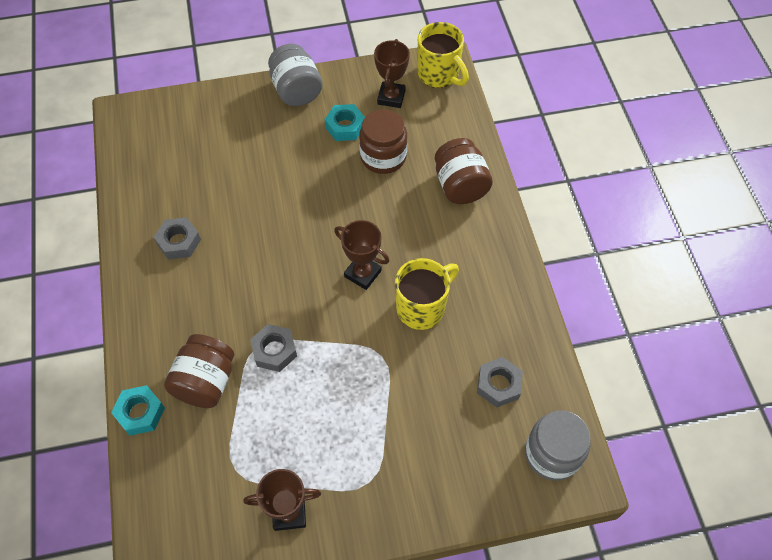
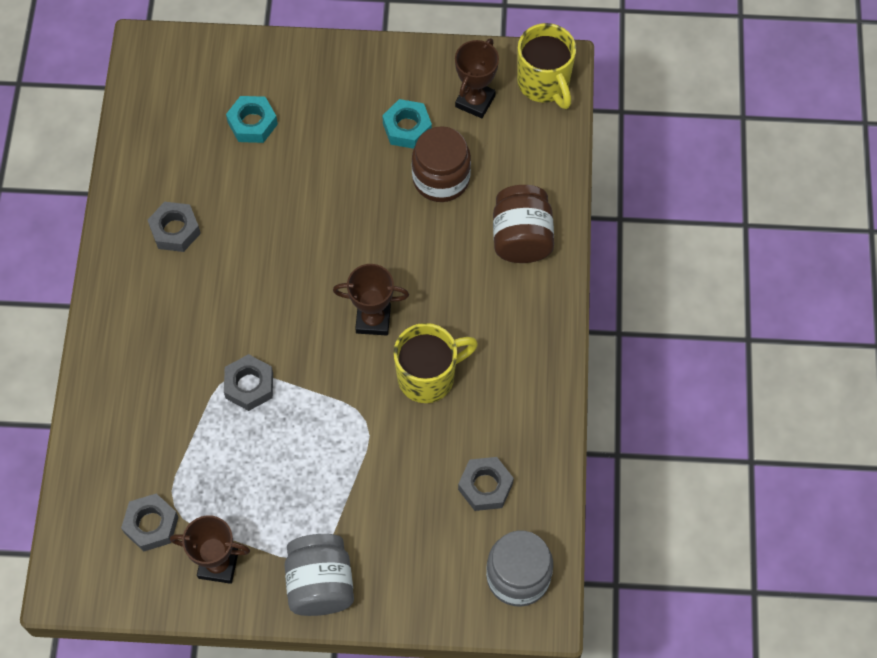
camera: 15 degrees right, 5 degrees up
turquoise nut [111,385,165,436] -> turquoise nut moved to [226,96,278,143]
brown jar [164,334,234,408] -> none
grey jar [268,44,323,106] -> grey jar moved to [285,534,354,616]
brown trophy [334,220,389,290] -> brown trophy turned 45 degrees counterclockwise [333,264,409,335]
none -> grey nut [121,493,179,551]

